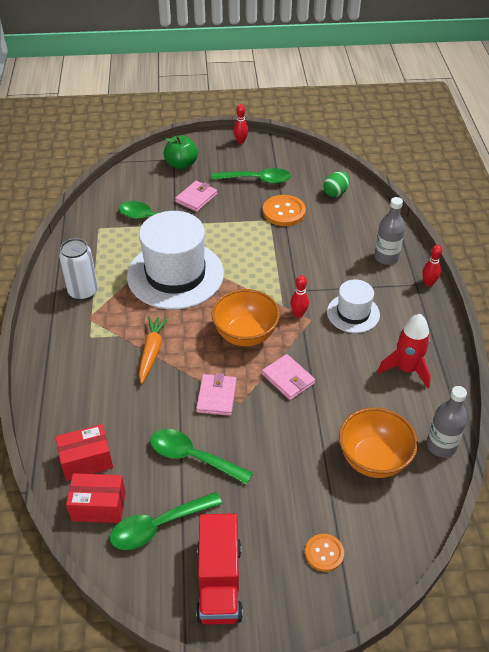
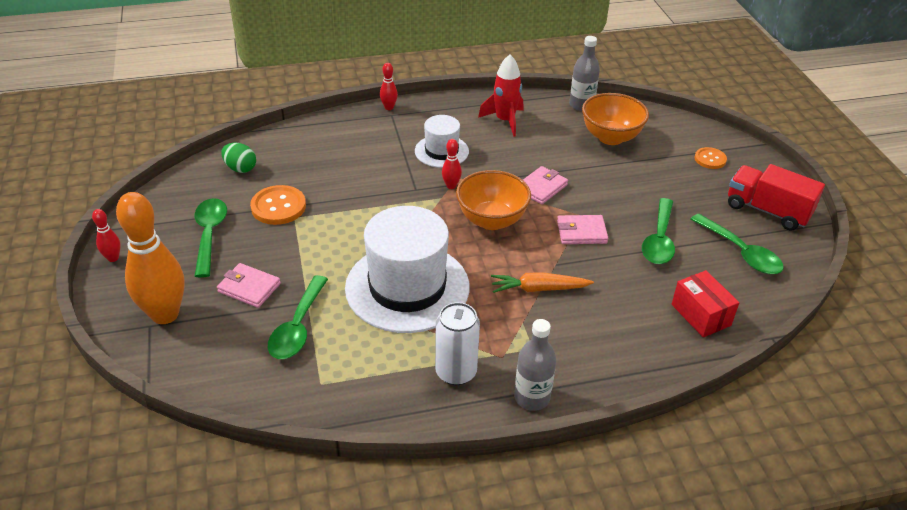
camera: 100 degrees left, 5 degrees down
red box [66,473,126,523] -> none
green apple [164,135,198,169] -> orange bowling pin [116,192,185,324]
red truck [196,514,243,625] -> red truck turned 135 degrees counterclockwise [728,164,825,231]
grey bottle [374,197,405,265] -> grey bottle moved to [514,319,556,411]

